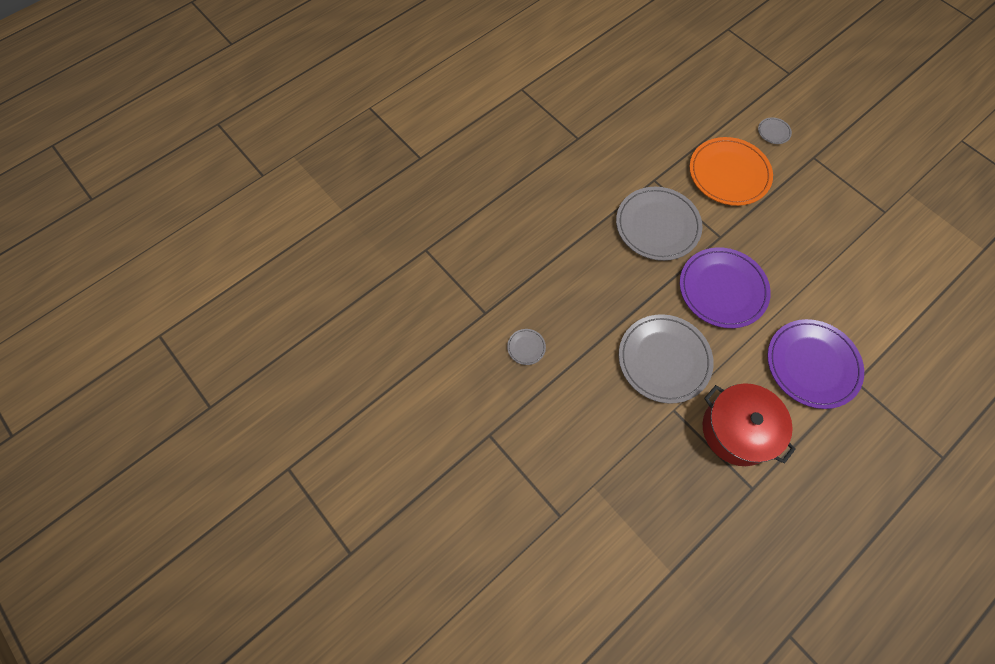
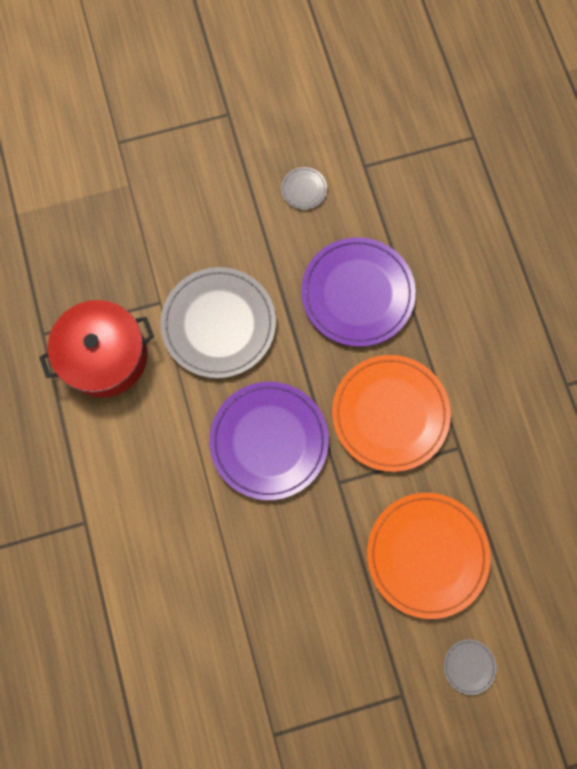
camera: 115 degrees right, 10 degrees up
grey plate [616,187,702,261] -> orange plate [332,355,451,472]
purple plate [767,319,864,409] -> purple plate moved to [301,237,416,347]

